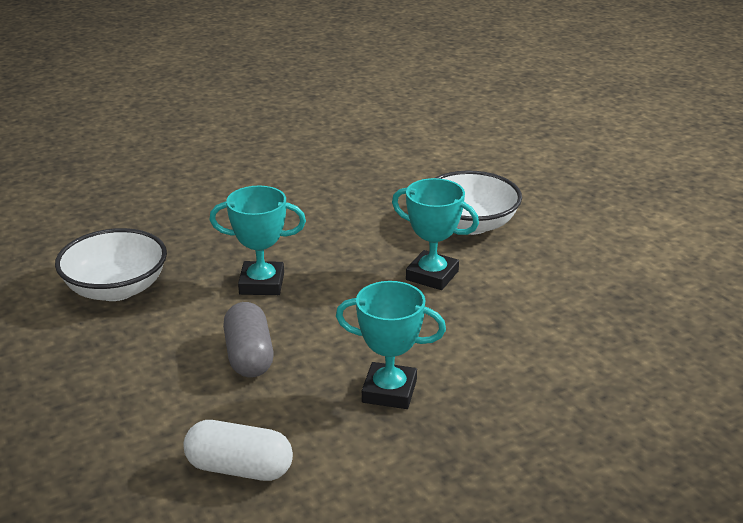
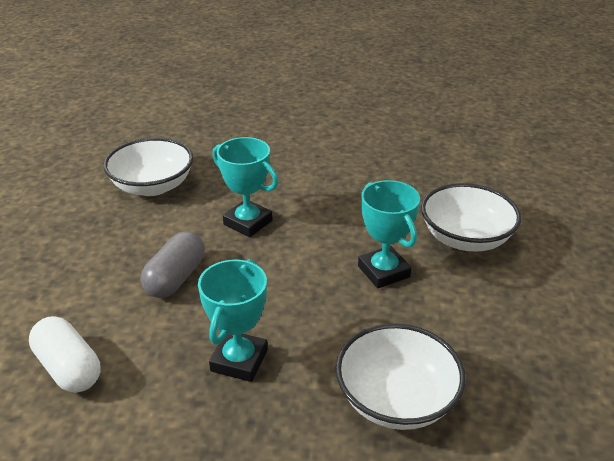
camera: 35 degrees right, 5 degrees up
turquoise trophy [336,281,446,409] -> turquoise trophy turned 60 degrees clockwise [198,259,268,382]
none -> white bowl [336,324,466,430]

